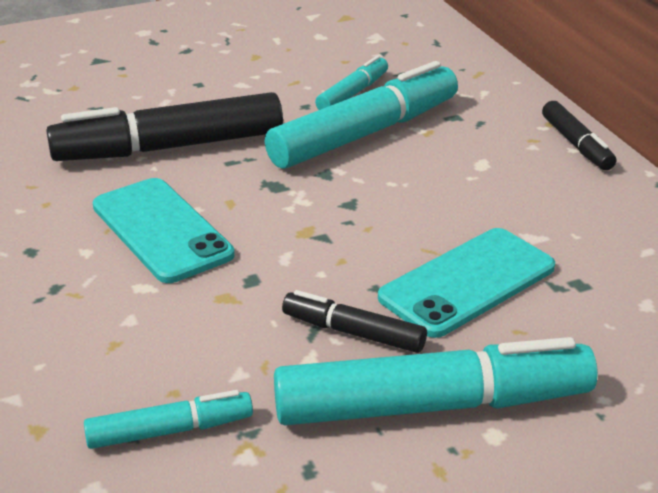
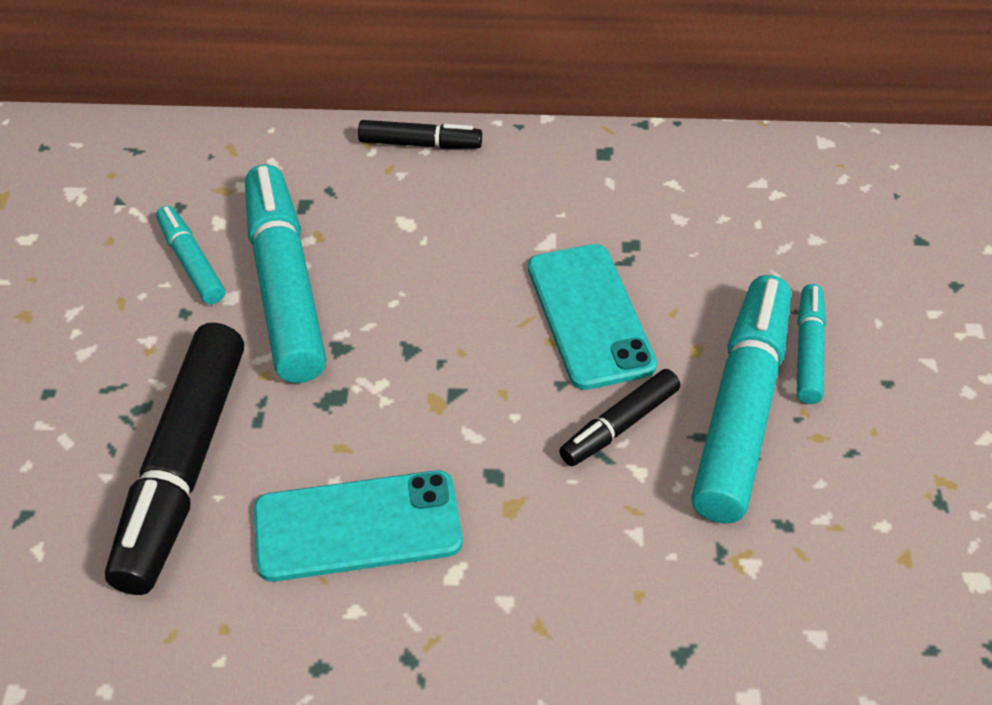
camera: 65 degrees left, 15 degrees up
turquoise marker [84,390,253,449] -> turquoise marker moved to [797,284,826,404]

